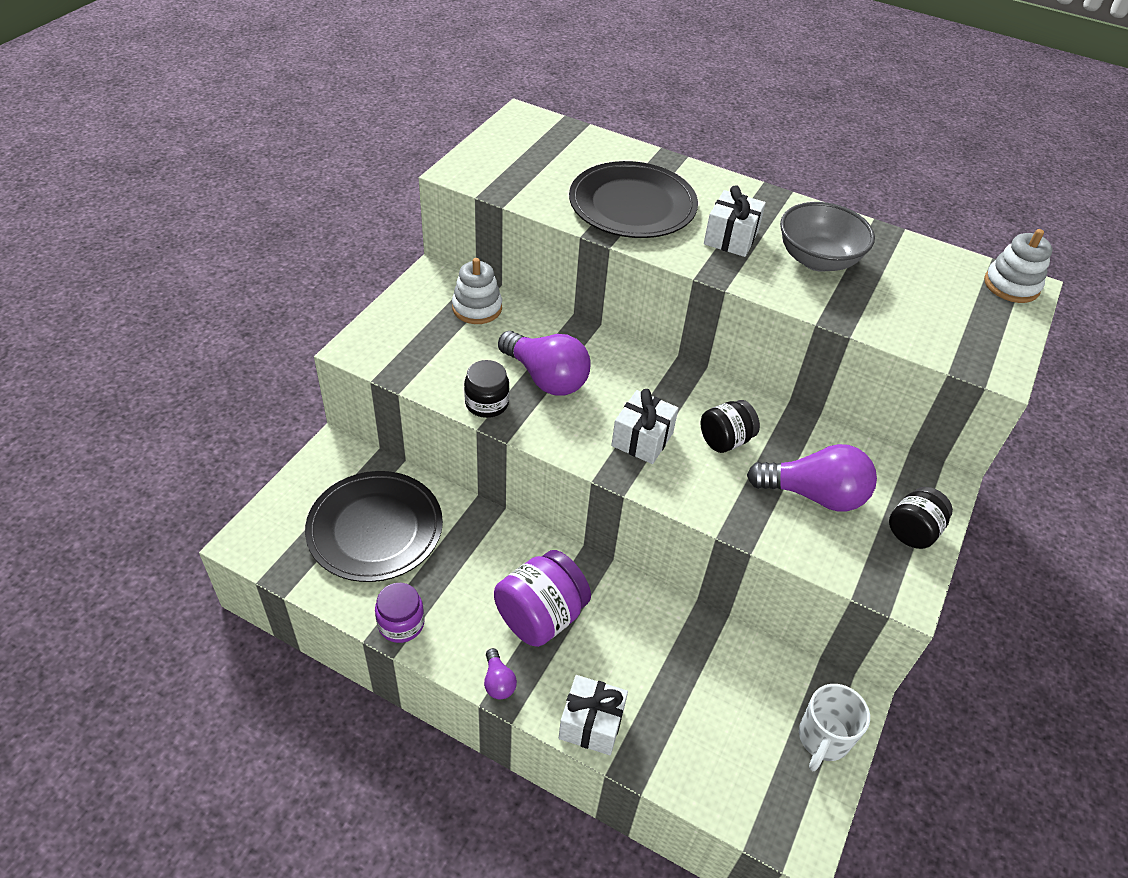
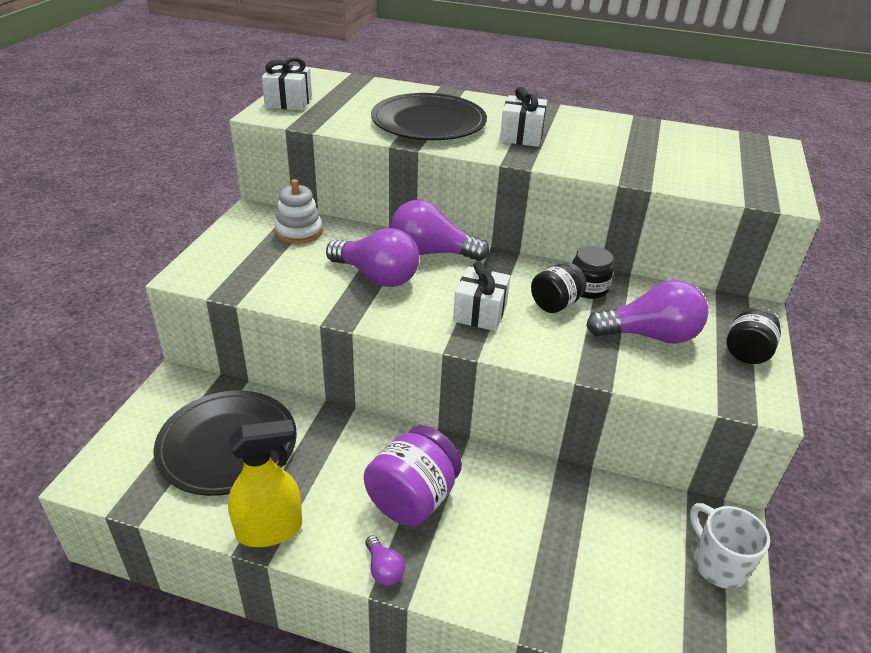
camera: 10 degrees left, 10 degrees down
purple jar [375,583,425,643] -> yellow spray bottle [228,420,302,547]
black jar [464,360,509,418] -> black jar moved to [572,246,614,299]
white gift [559,675,628,755] -> white gift moved to [262,57,312,111]
grey bowl [780,202,875,272] -> none
white mug [799,684,870,771] -> white mug turned 135 degrees clockwise [690,503,770,589]
white stacking toy [984,229,1052,303] -> none
none -> purple light bulb [391,200,490,261]

